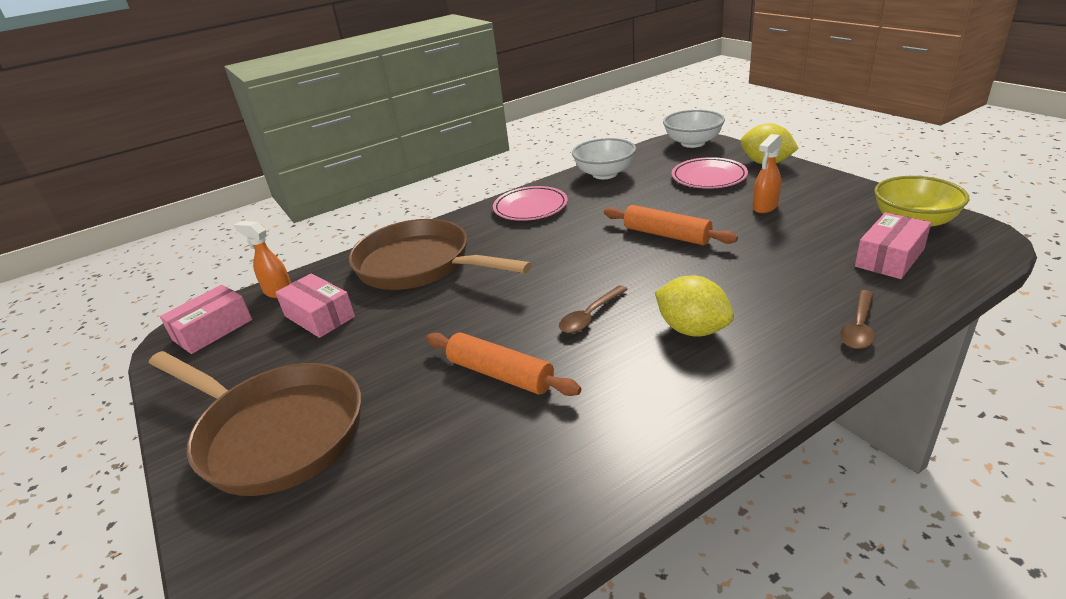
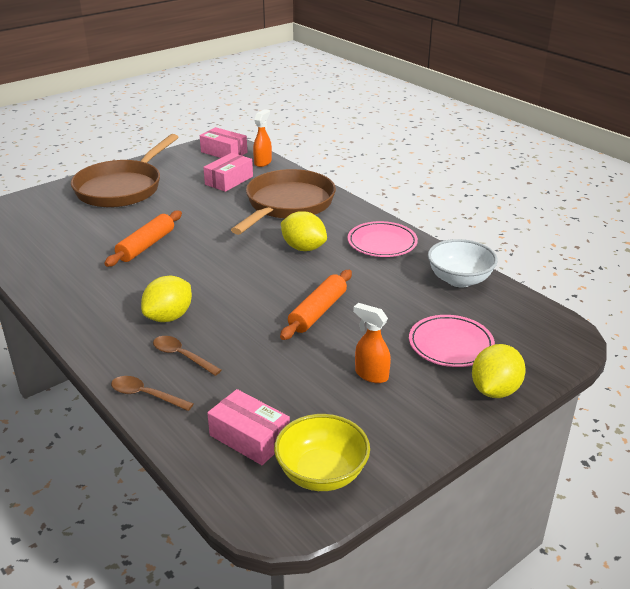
camera: 80 degrees right, 0 degrees up
brown spoon [559,285,628,333] -> brown spoon moved to [153,336,222,376]
white bowl [663,110,725,148] -> none
none -> yellow lemon [281,211,327,251]

